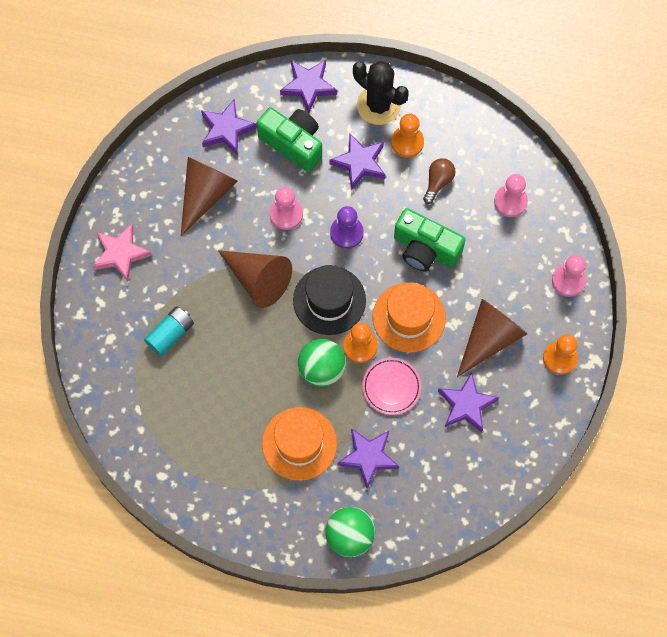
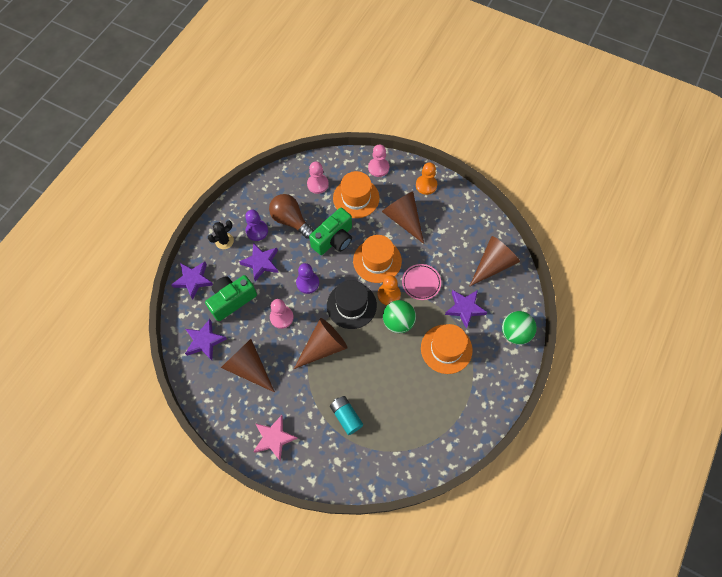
camera: 75 degrees left, 5 degrees down
black cactus [353,61,409,125] -> black cactus [208,221,234,249], size x0.62
orange pawn [391,113,424,158] -> purple pawn [245,210,268,241]
brown light bulb [423,158,456,204] -> brown light bulb [269,194,314,239], size x1.67
purple star [438,372,499,432] -> none
none -> orange hat [333,171,379,218]
none -> brown cone [469,236,520,287]

